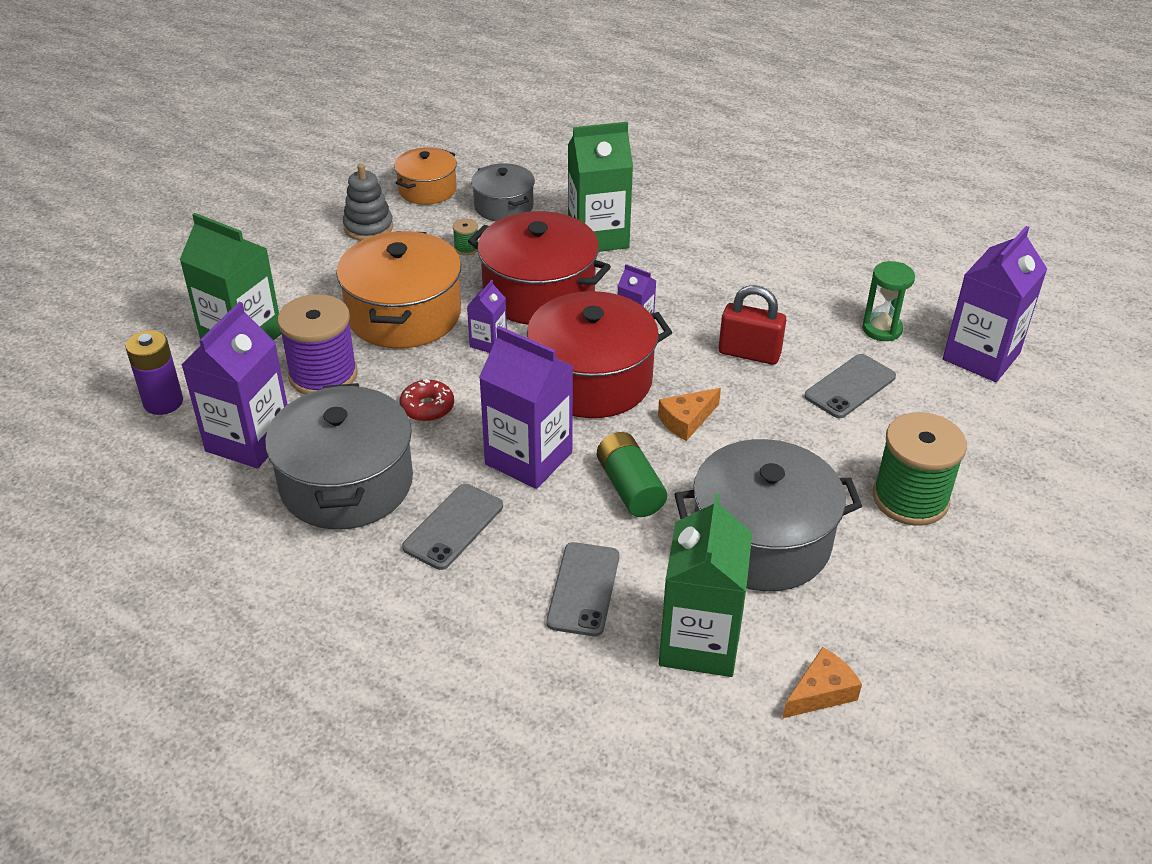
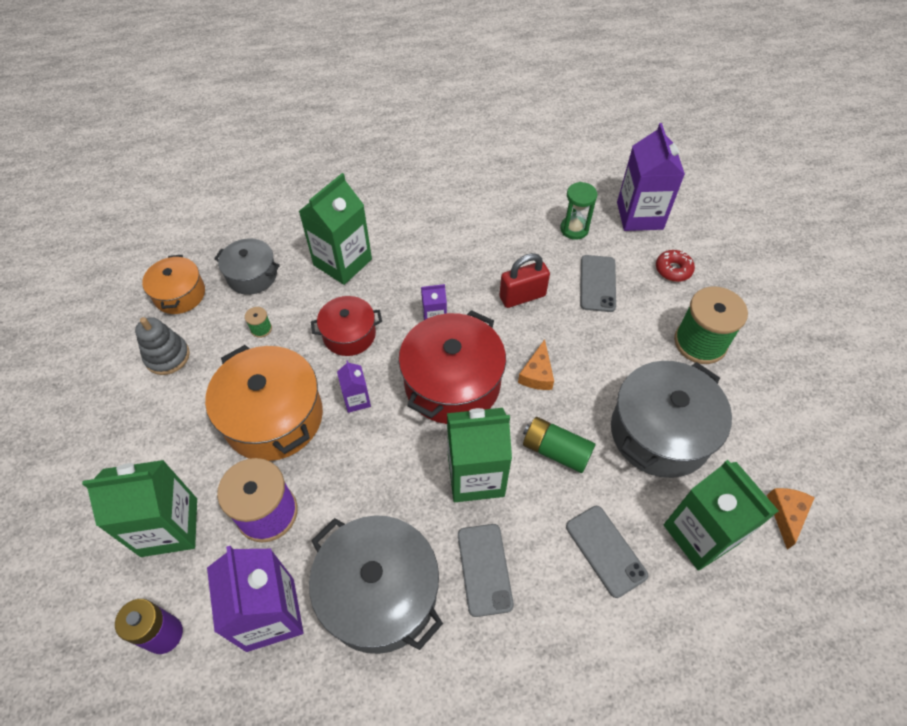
camera: 40 degrees left, 15 degrees up
red donut [400,379,454,422] -> red donut moved to [656,250,695,282]
red pot [468,211,611,324] -> red pot [311,296,382,356], size x0.58
purple carton [479,326,573,489] -> green carton [447,408,512,502]

